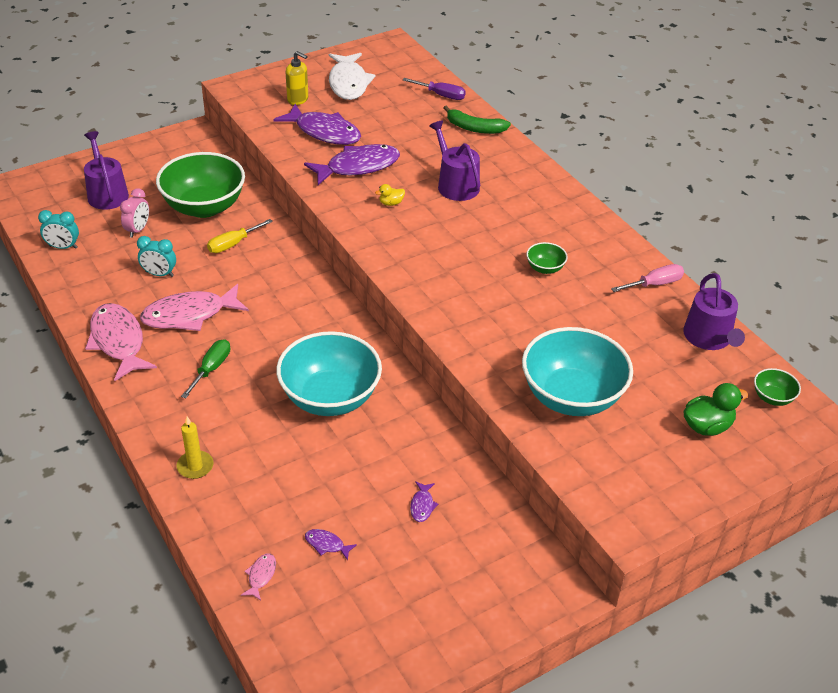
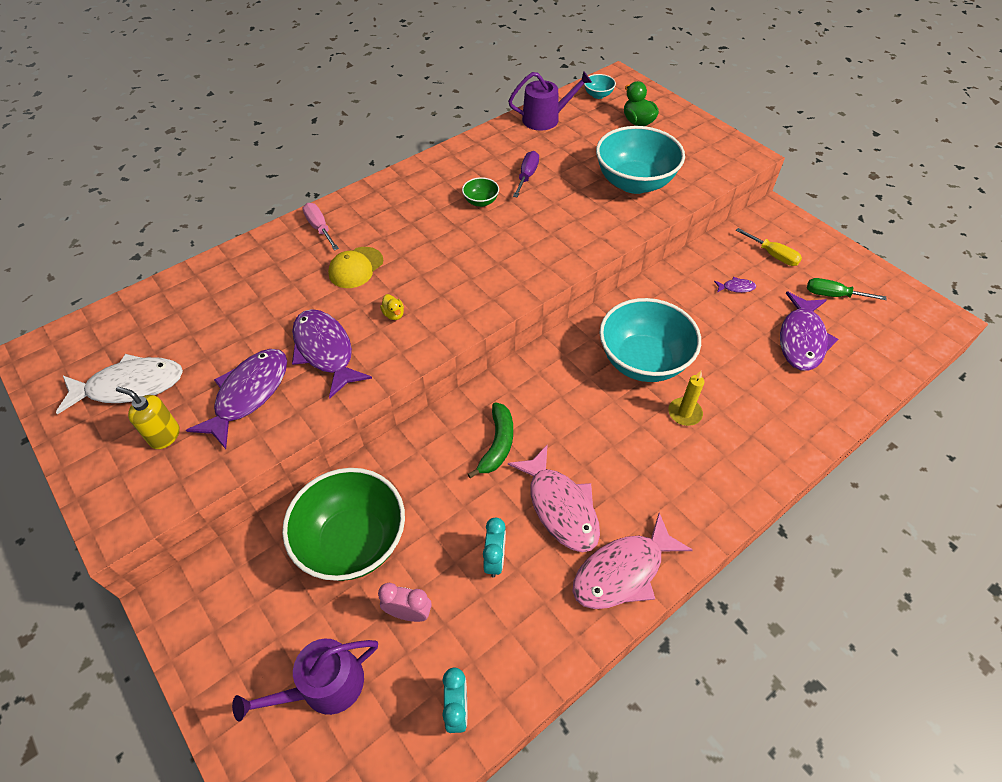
camera: 95 degrees left, 10 degrees up
yellow candle [177,416,213,479] -> yellow candle moved to [668,371,704,426]
green screwdriver [181,339,230,398] -> green screwdriver moved to [807,278,887,300]
yellow screwdriver [207,219,273,253] -> yellow screwdriver moved to [736,228,802,266]
pink fish [241,554,276,600] -> none
yellow soap dispenser [286,51,308,105] -> yellow soap dispenser turned 90 degrees counterclockwise [116,387,180,449]
purple fish [305,529,357,561] -> purple fish [780,292,838,371], size x2.39
purple screwdriver [403,78,466,100] -> purple screwdriver moved to [513,151,539,198]
purple watering can [429,121,480,201] -> yellow cap [328,247,383,288]
green banana [444,105,511,134] -> green banana moved to [468,402,513,478]
pink screwdriver [611,264,684,292] -> pink screwdriver moved to [303,203,339,251]
green bowl [754,368,801,406] -> turquoise bowl [584,74,616,99]

